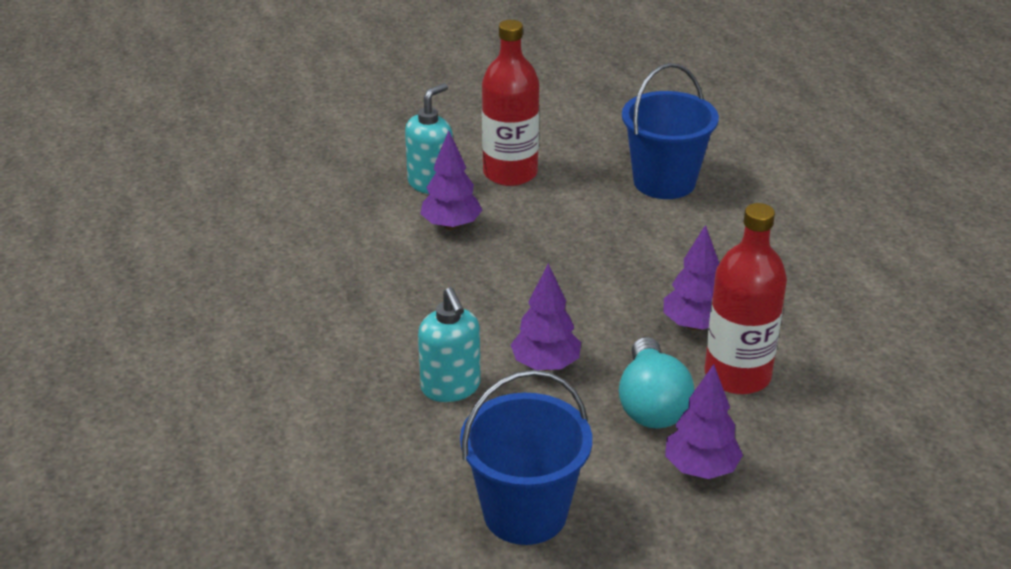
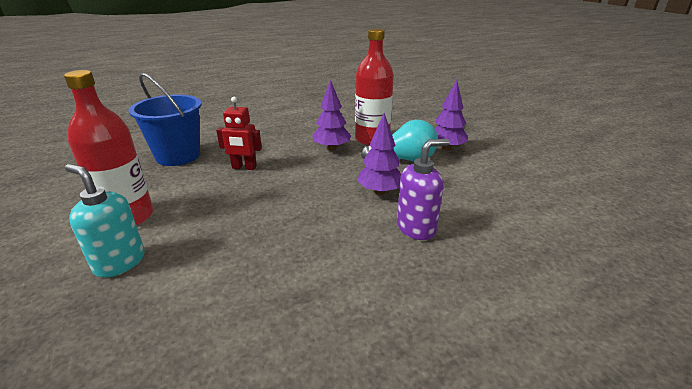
camera: 95 degrees left, 5 degrees down
turquoise soap dispenser [418,287,481,402] -> purple soap dispenser [397,139,450,240]
purple tree [420,130,482,230] -> none
blue bucket [460,370,592,545] -> none
none -> red robot [216,97,262,170]

